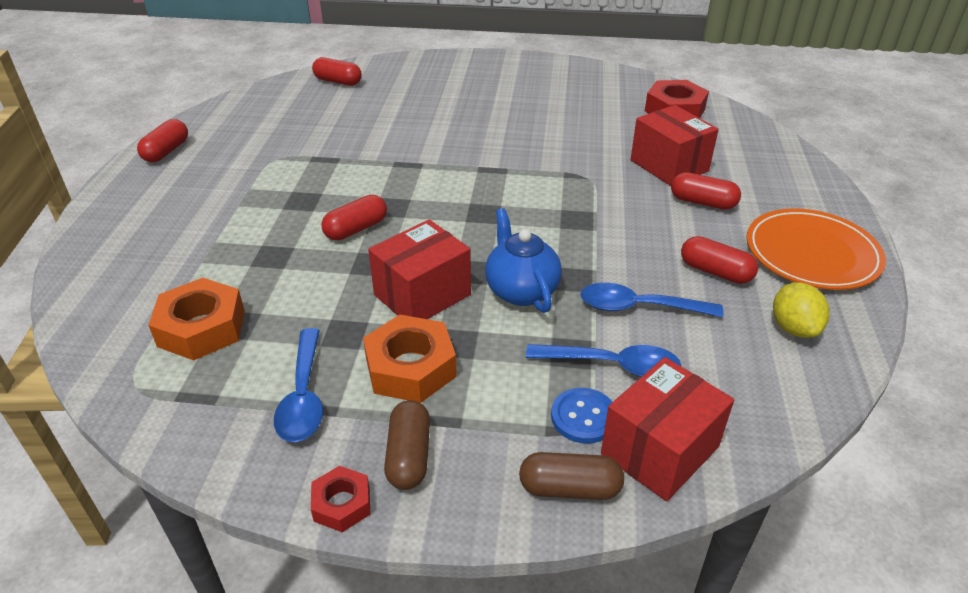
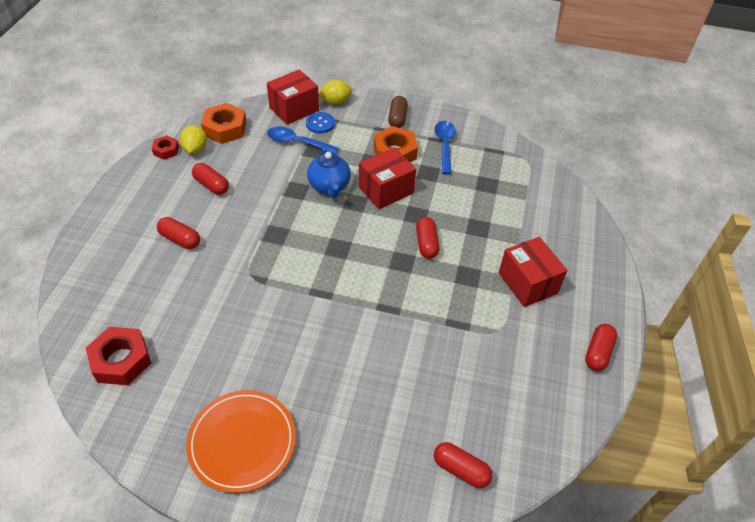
camera: 175 degrees left, 10 degrees up
orange nut [148,278,245,360] -> orange nut moved to [201,103,247,144]
red nut [311,466,371,532] -> red nut moved to [151,135,179,160]
red capsule [321,195,387,240] -> red capsule turned 60 degrees counterclockwise [416,217,440,259]
brown capsule [519,452,624,500] -> yellow lemon [318,79,352,105]
blue spoon [580,283,723,317] -> none
red box [630,105,719,186] -> red box moved to [499,237,568,307]
orange plate [746,209,886,290] -> orange plate moved to [186,390,296,493]

